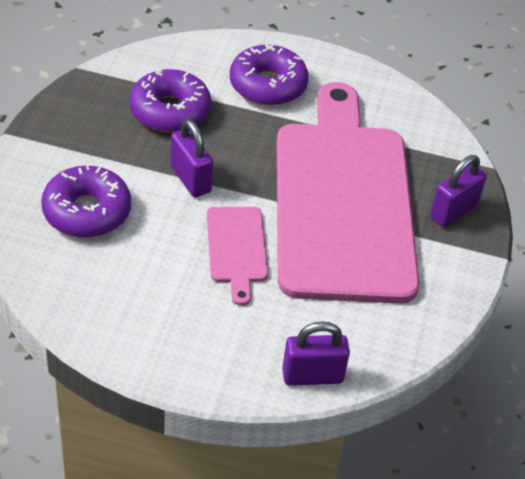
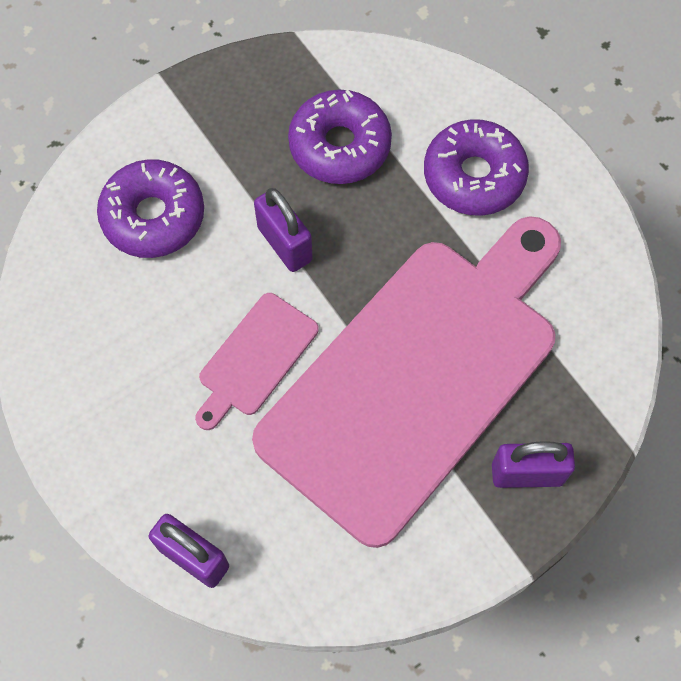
camera: 45 degrees right, 20 degrees up
purple padlock [170,119,213,197] -> purple padlock turned 45 degrees counterclockwise [254,188,313,272]

